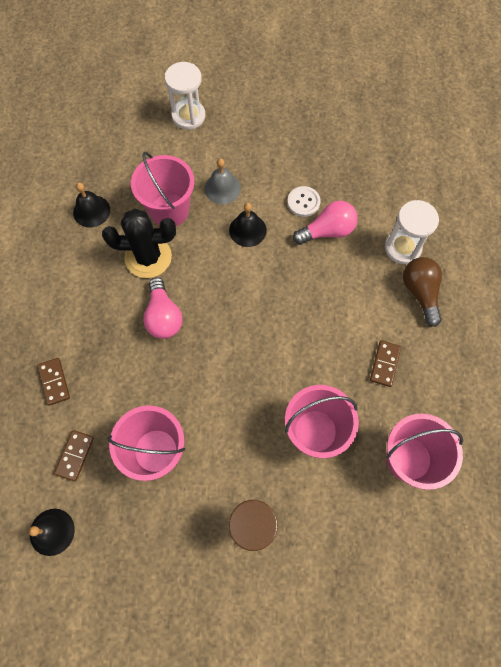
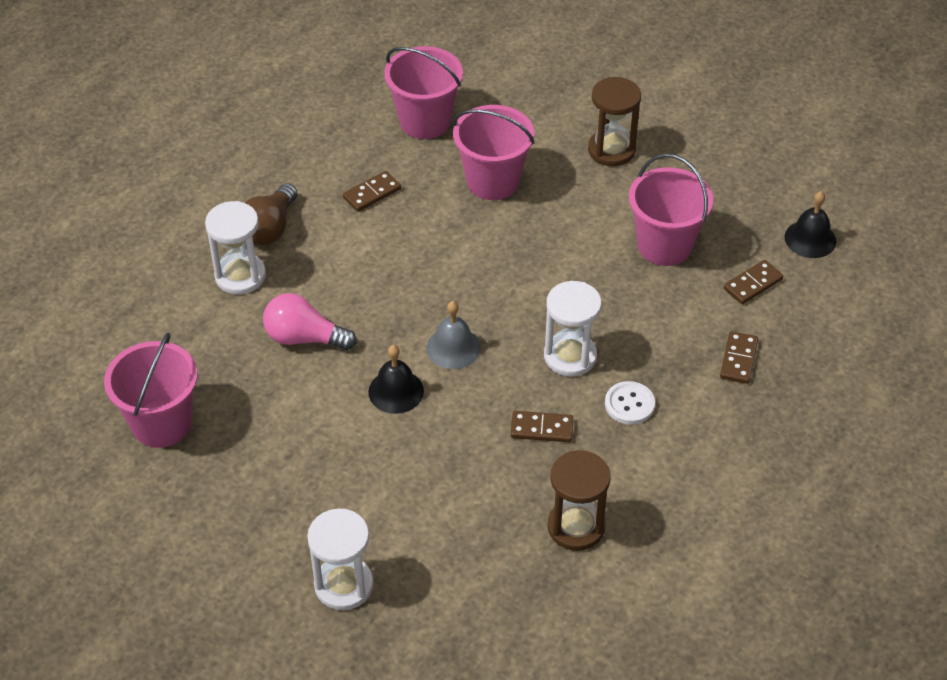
camera: 145 degrees left, 20 degrees down
black bell [73,183,110,228] -> brown hourglass [548,450,611,551]
black cactus [102,209,176,278] -> brown domino [511,411,573,442]
pink bucket [131,152,195,226] -> pink bucket moved to [104,332,198,448]
pink light bulb [143,277,183,339] -> white hourglass [544,281,602,376]
grey bell [204,158,241,204] -> grey bell moved to [426,301,481,369]
white button [287,186,321,217] -> white button moved to [605,381,655,424]

